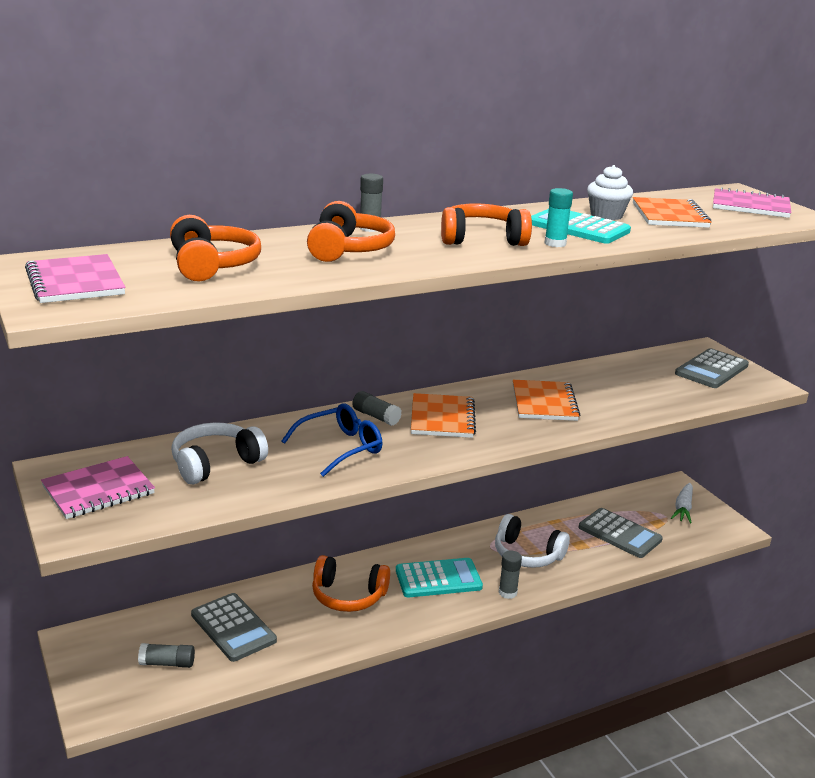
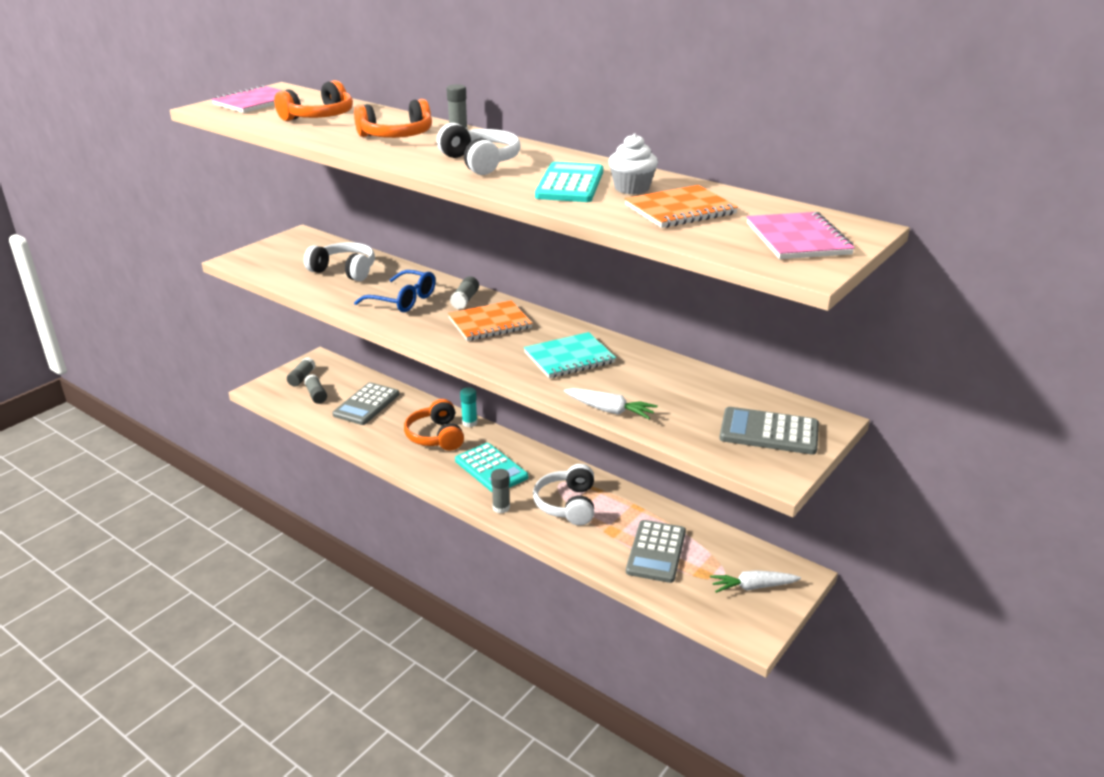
camera: 65 degrees right, 5 degrees up
pink notebook [41,456,155,519] -> none
orange headphones [441,203,532,246] -> white headphones [437,123,521,175]
orange notebook [513,380,580,421] -> turquoise notebook [524,332,616,378]
turquoise glue stick [545,188,573,247] -> turquoise glue stick moved to [460,387,478,427]
none -> grey glue stick [287,357,315,386]
none -> white carrot [564,388,658,419]

